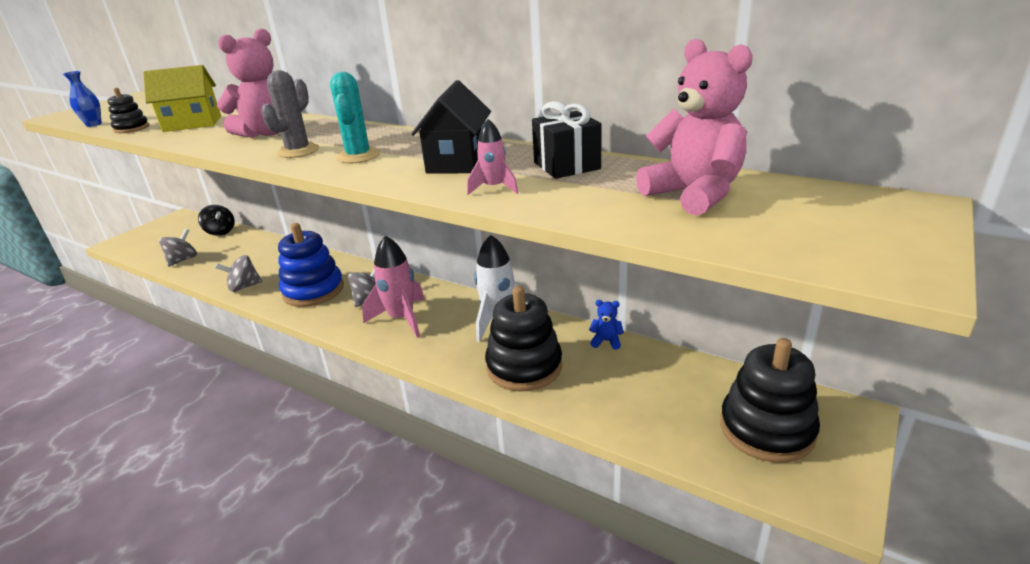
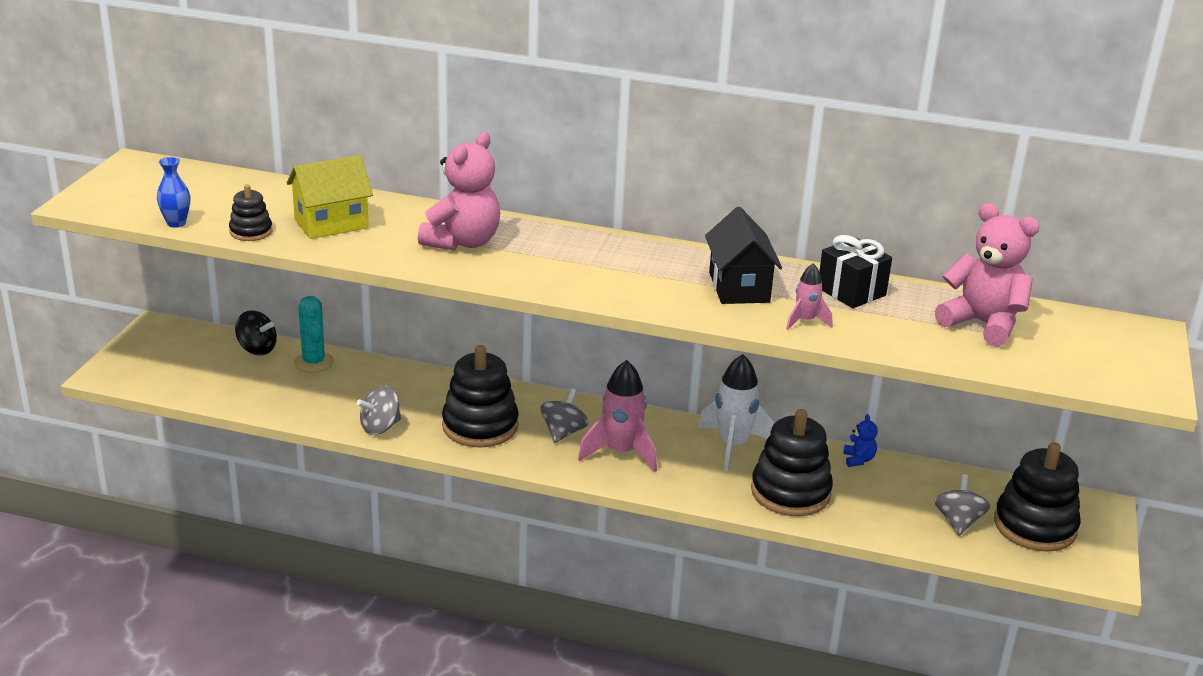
camera: 20 degrees left, 0 degrees up
grey spinning top [159,229,197,267] -> grey spinning top moved to [934,474,990,536]
grey cactus [261,70,319,158] -> none
blue stacking toy [278,223,344,307] -> black stacking toy [442,345,519,448]
turquoise cactus [330,72,380,163] -> turquoise cactus moved to [294,296,334,373]
blue teddy bear [589,300,624,350] -> blue teddy bear turned 90 degrees clockwise [843,414,878,467]

